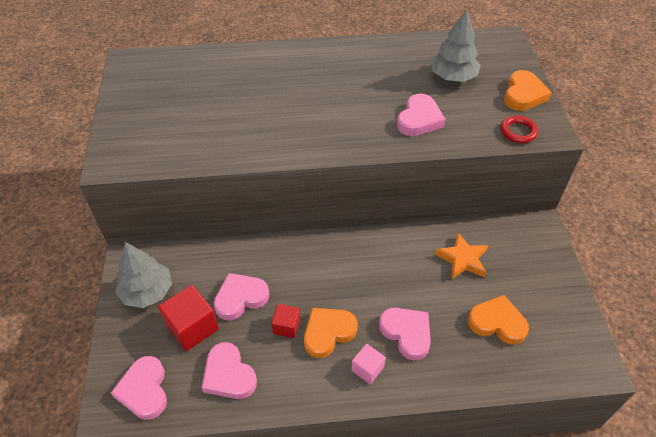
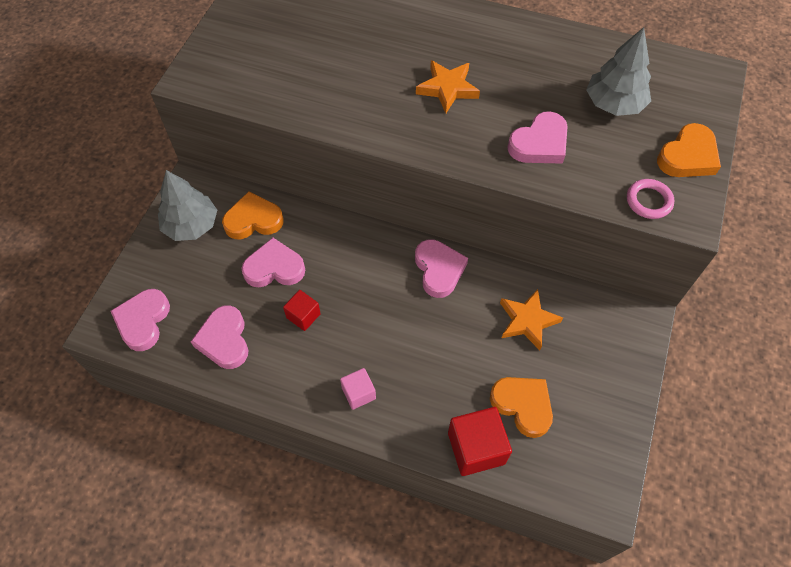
camera: 25 degrees right, 10 degrees up
red cube [158,285,219,351] -> red cube moved to [448,407,512,476]
orange heart [304,308,358,358] -> orange heart moved to [222,191,284,239]
pink heart [379,308,431,360] -> pink heart moved to [415,239,468,298]
red ring [501,116,538,143] -> pink ring [627,179,675,219]
none -> orange star [416,60,480,113]

